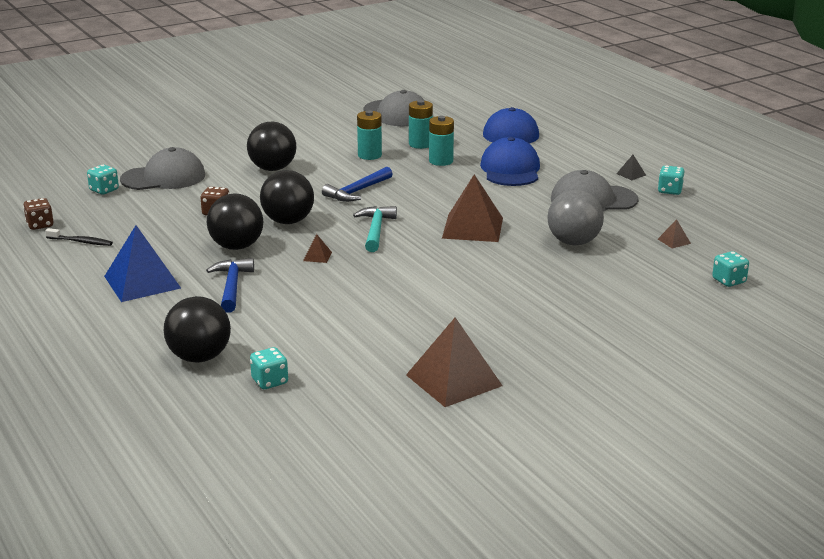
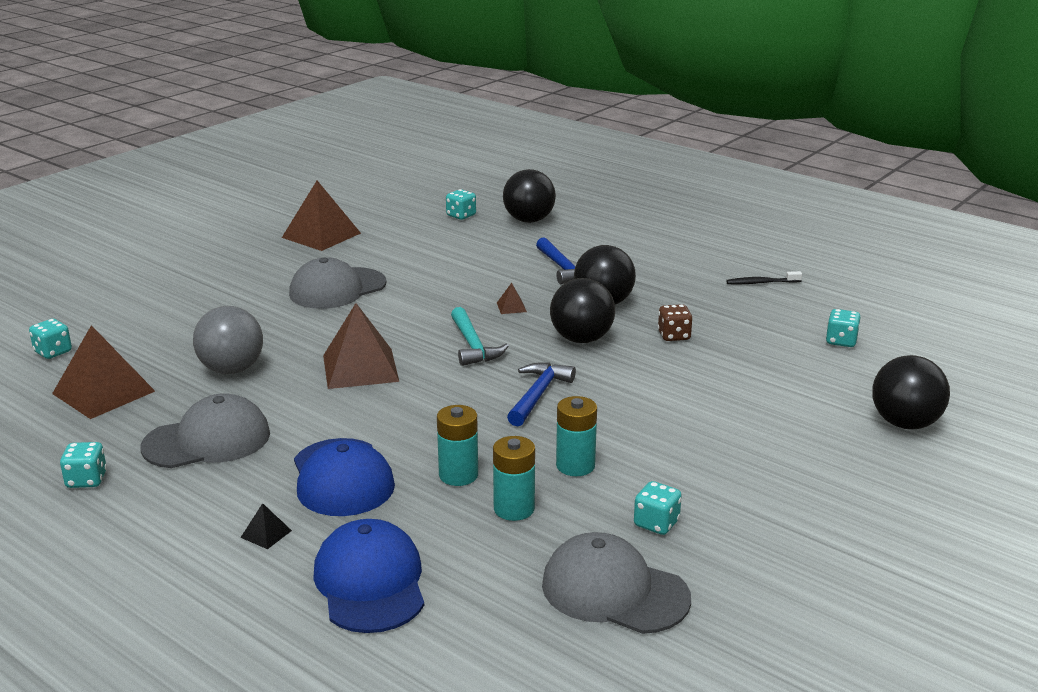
camera: 160 degrees right, 0 degrees up
brown dice [23,198,54,230] -> none
blue pyramid [104,225,181,302] -> none
grey cap [120,147,205,190] -> grey cap moved to [289,257,387,309]
black ball [247,122,296,171] -> black ball moved to [872,355,950,429]
black pyramid [617,155,646,180] -> black pyramid moved to [240,503,292,549]
brown pyramid [658,219,691,248] -> brown pyramid [52,325,155,419], size x2.42
none -> turquoise dice [634,481,682,535]

